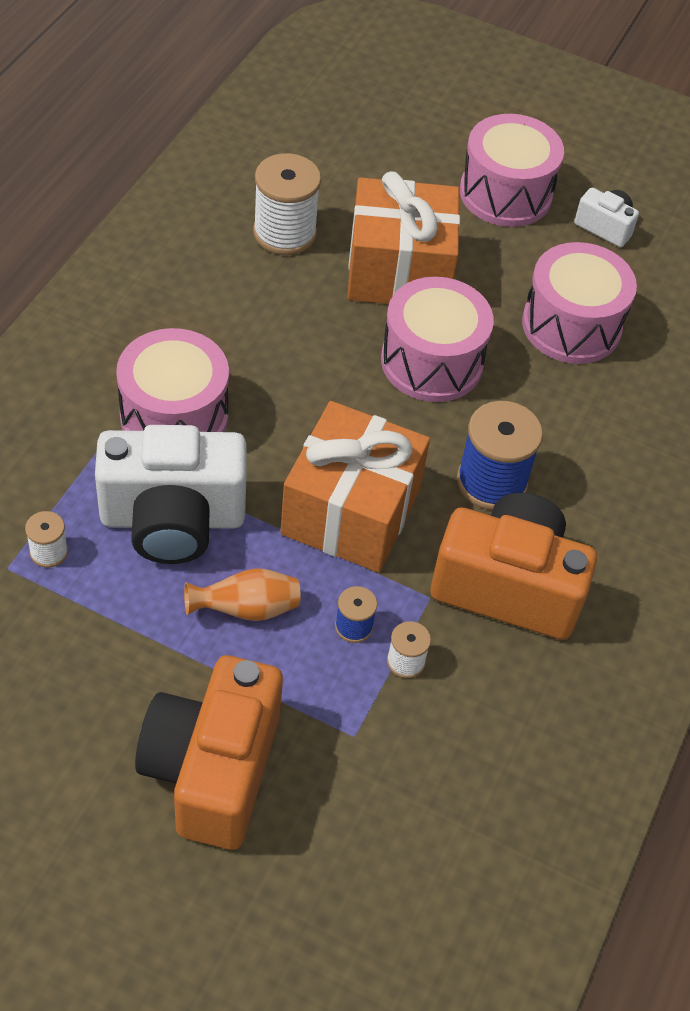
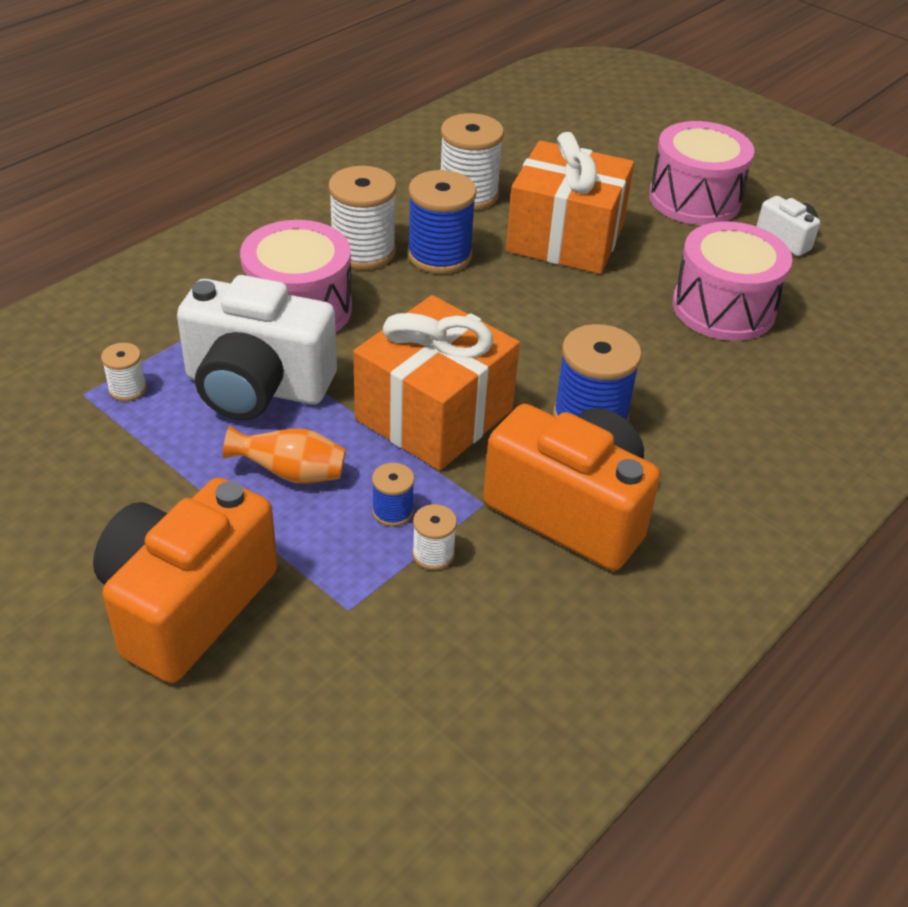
camera: 20 degrees right, 10 degrees down
pink drum [381,277,494,402] -> none
none -> white spool [328,166,397,270]
none -> blue spool [407,170,476,274]

